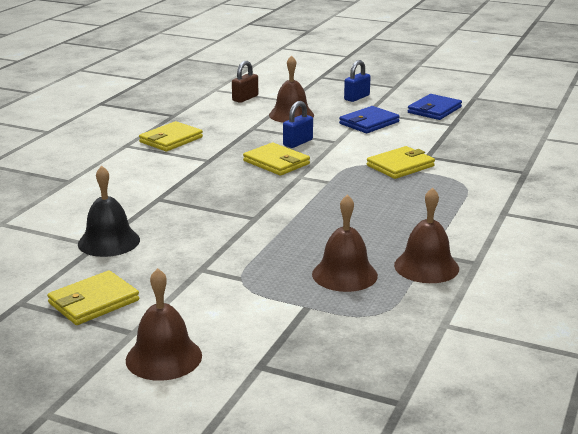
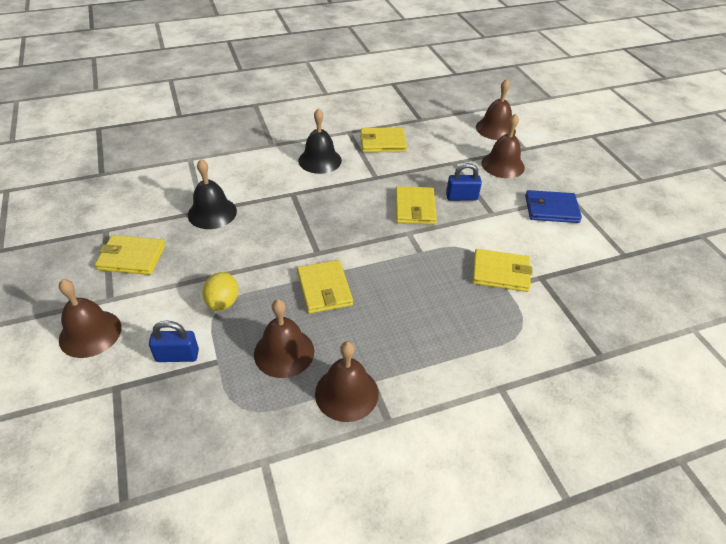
camera: 45 degrees right, 20 degrees up
brown padlock [232,61,258,103] -> brown bell [476,79,516,140]
blue padlock [344,60,371,102] -> blue padlock moved to [149,321,199,362]
blue wallet [408,94,462,120] -> none
none -> yellow lemon [202,272,238,311]
none -> yellow wallet [297,260,353,314]
none -> black bell [298,108,342,174]

